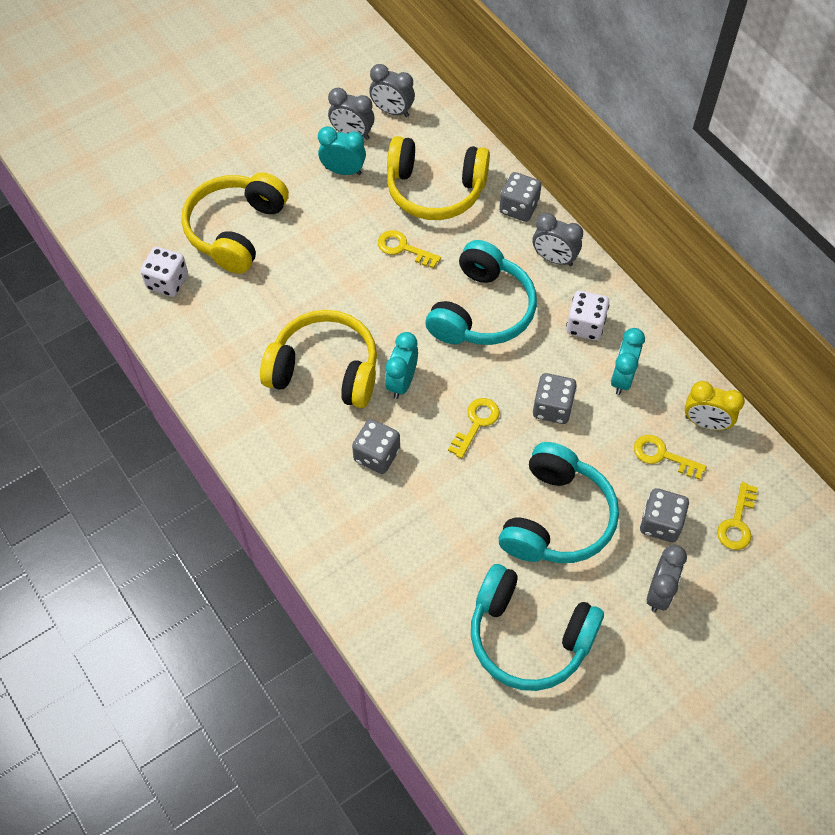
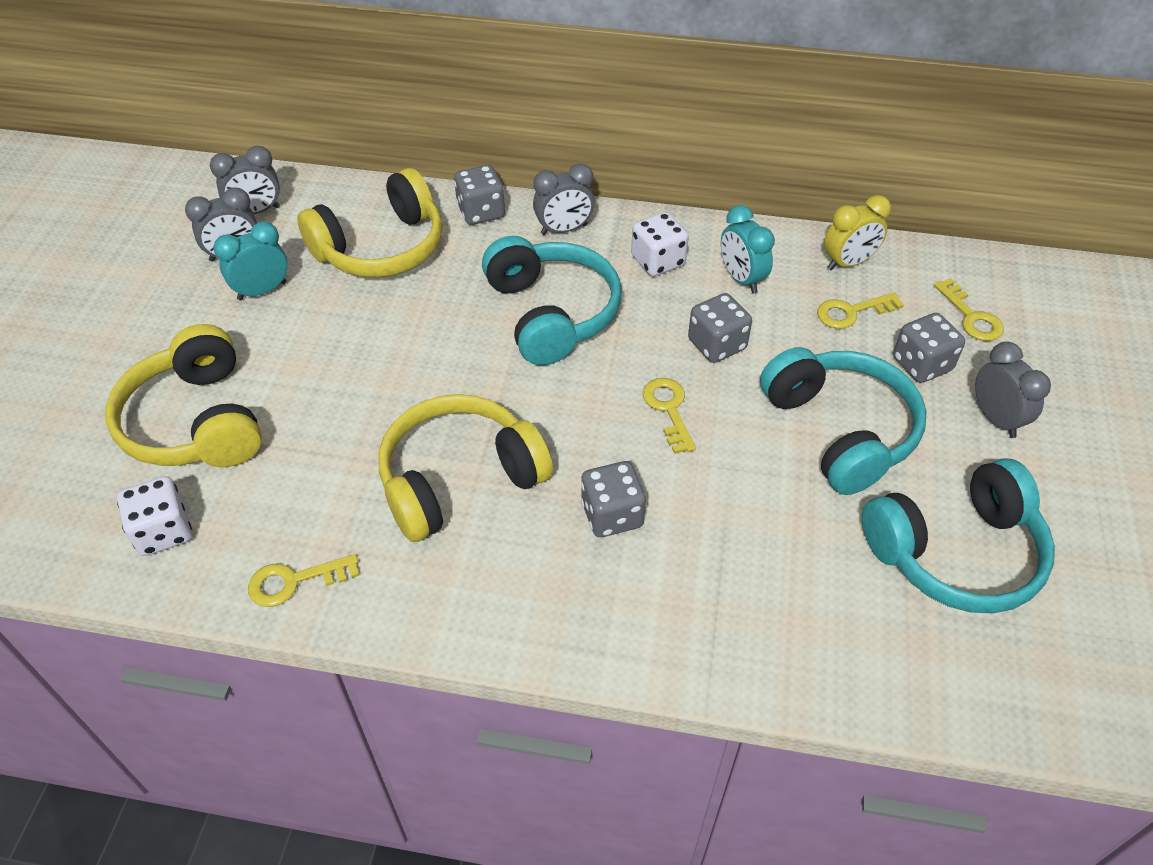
camera: 45 degrees left, 10 degrees down
yellow key [378,230,441,268] -> yellow key moved to [248,554,359,607]
turquoise clock [385,332,418,399] -> none

